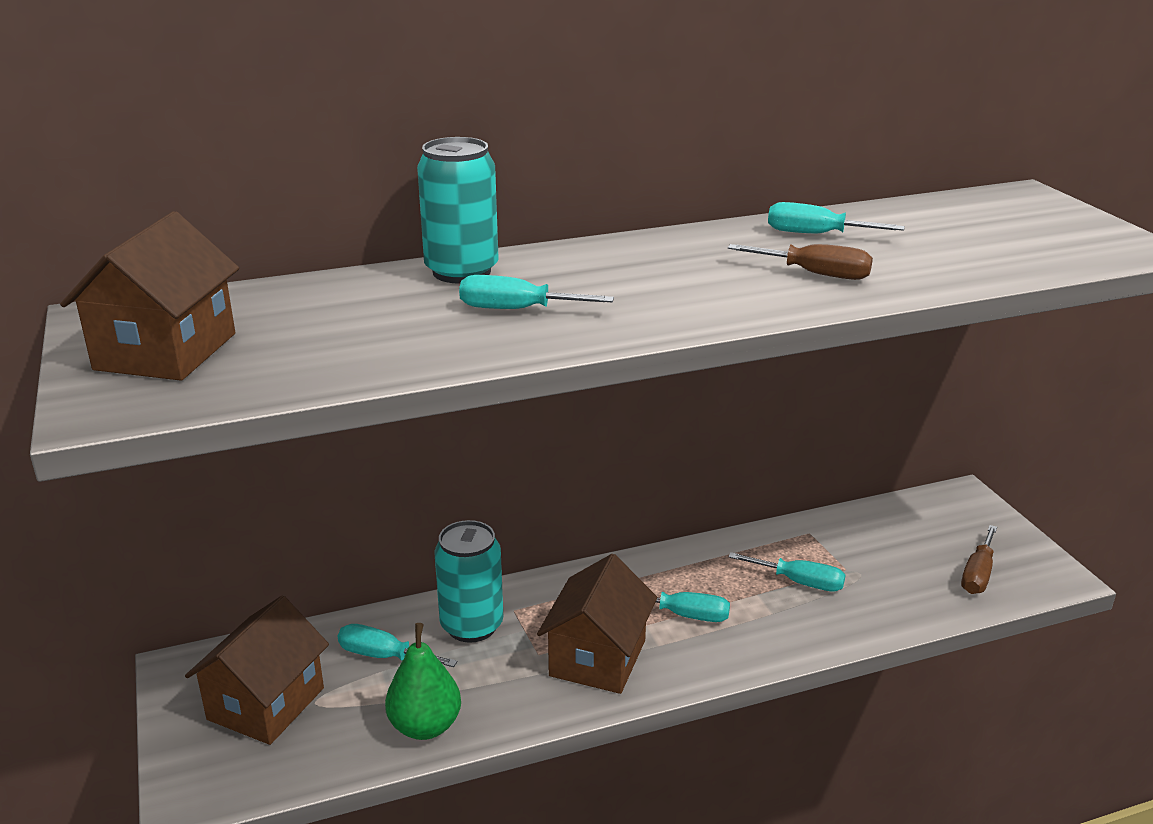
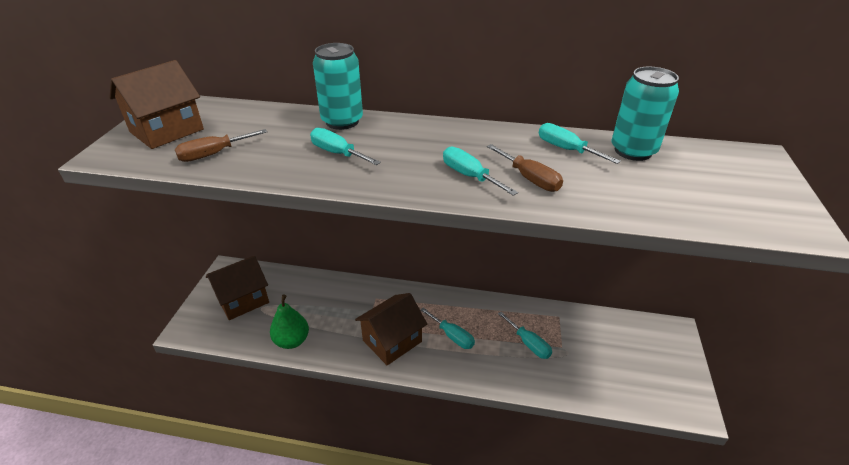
camera: 30 degrees right, 10 degrees up
turquoise screwdriver [338,624,457,667] -> turquoise screwdriver moved to [443,147,518,196]
turquoise can [434,520,504,643] -> turquoise can moved to [611,67,679,161]
brown screwdriver [961,525,997,594] -> brown screwdriver moved to [175,129,267,162]

